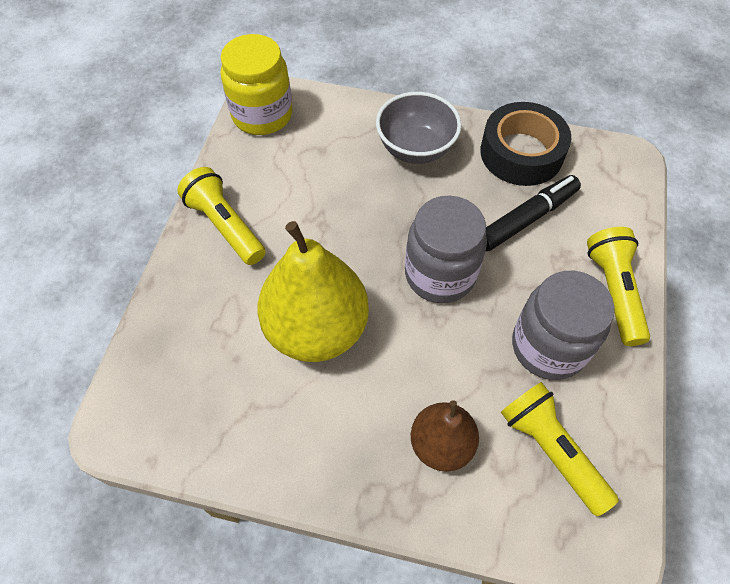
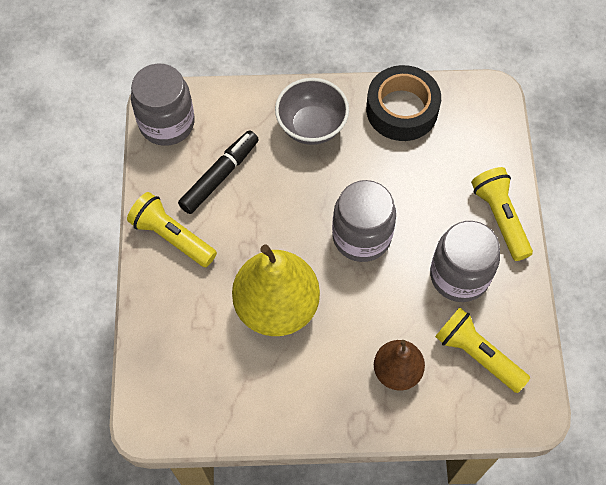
camera: 15 degrees left, 5 degrees up
yellow jar [221,34,293,135] -> grey jar [131,63,195,146]
black marker [486,175,581,252] -> black marker moved to [178,130,259,214]

